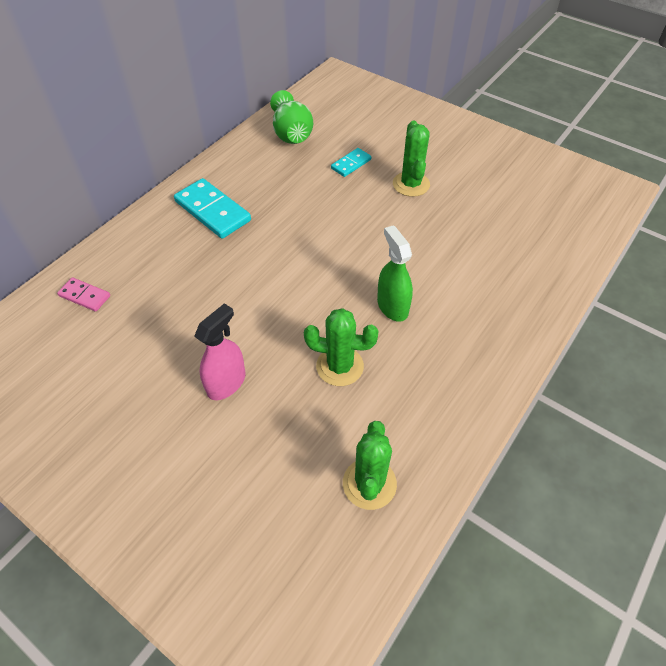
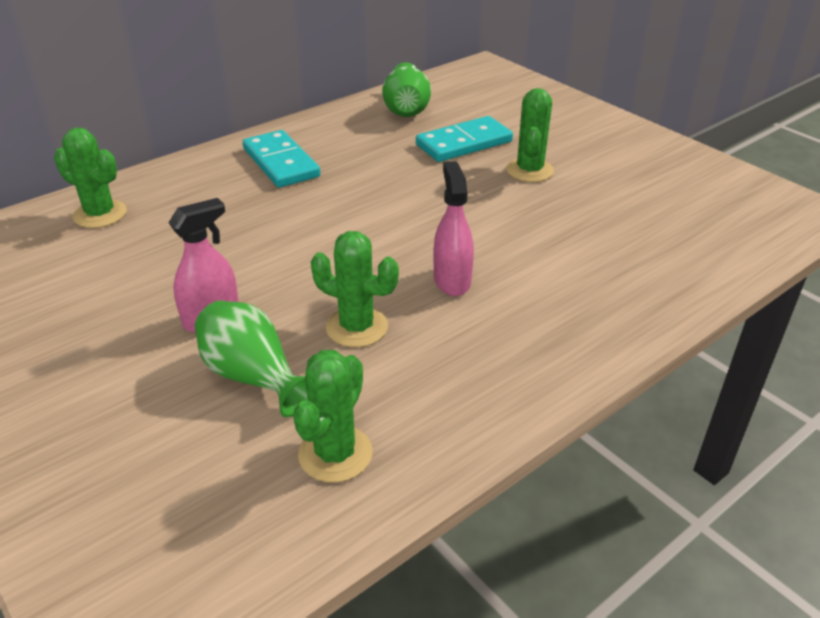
camera: 15 degrees right, 15 degrees down
pink domino [57,278,110,311] -> green cactus [54,128,127,228]
turquoise domino [331,148,371,177] -> turquoise domino [416,116,513,162], size x1.82
green spray bottle [377,225,413,322] -> pink spray bottle [433,161,474,296]
none -> green vase [195,300,308,417]

